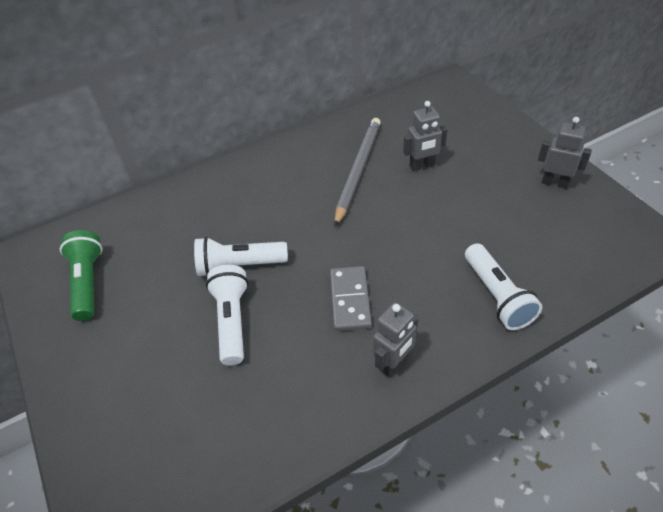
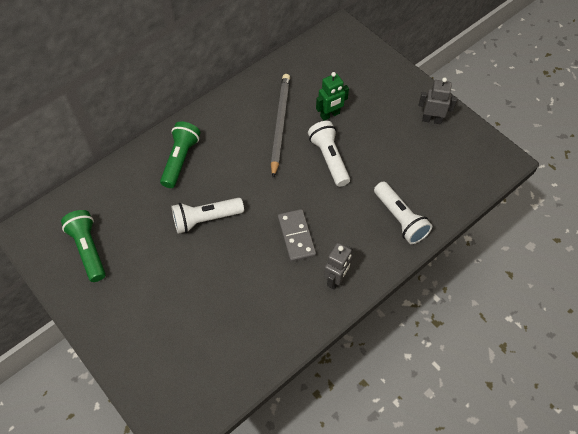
camera: 15 degrees left, 10 degrees up
white flashlight [206,265,248,365] -> white flashlight moved to [308,121,350,187]
grey robot [403,101,448,171] -> green robot [316,72,349,121]
none -> green flashlight [160,121,200,188]

